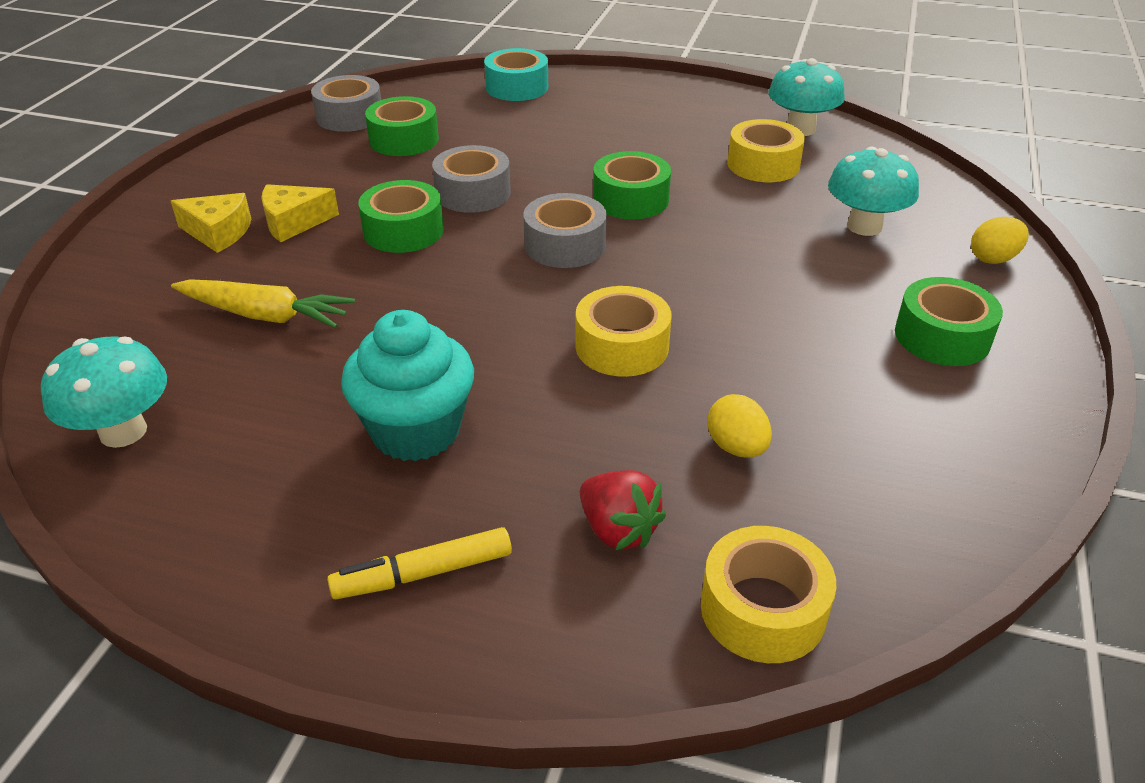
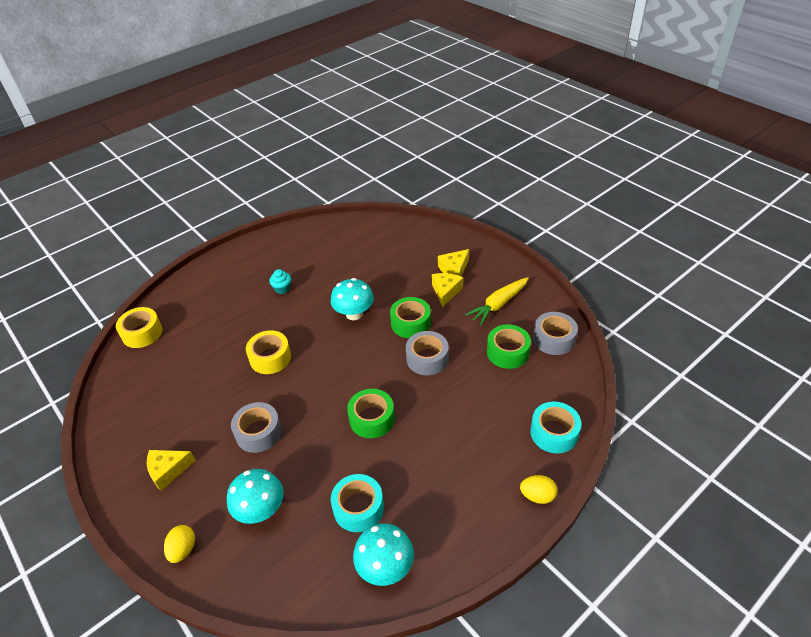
camera: 125 degrees right, 5 degrees up
turquoise mushroom [41,336,167,448] -> turquoise mushroom moved to [331,278,374,320]
yellow carrot [171,279,355,328] -> yellow carrot moved to [465,277,529,325]
yellow marker [327,527,512,599] -> none
turquoise cupcake [341,310,474,461] -> turquoise cupcake [269,269,291,294], size x0.48
grey tape [523,193,607,268] -> grey tape moved to [231,402,282,453]
red strawberry [580,470,666,551] -> none
yellow egg [707,394,772,458] -> yellow egg moved to [520,475,557,504]
yellow tape [727,119,805,182] -> turquoise tape [331,474,384,532]
green tape [895,277,1003,366] -> yellow cheese [147,450,196,491]

